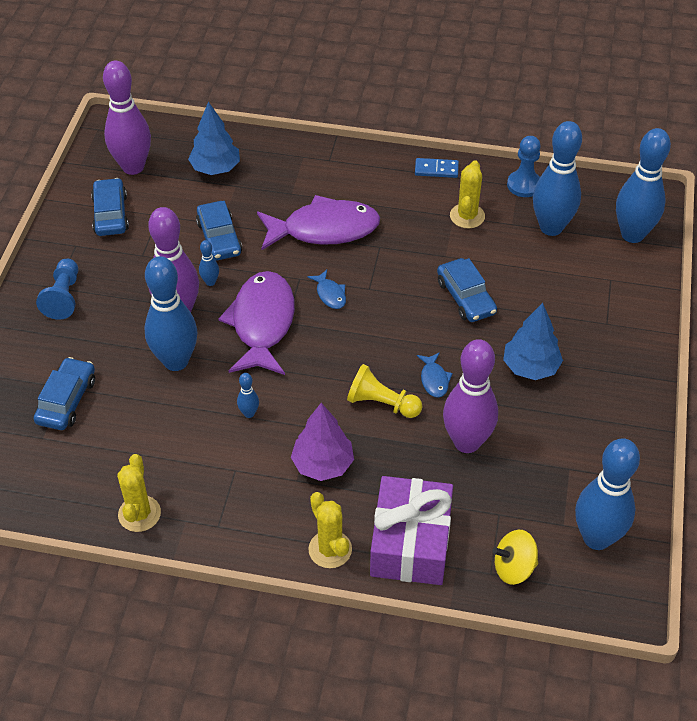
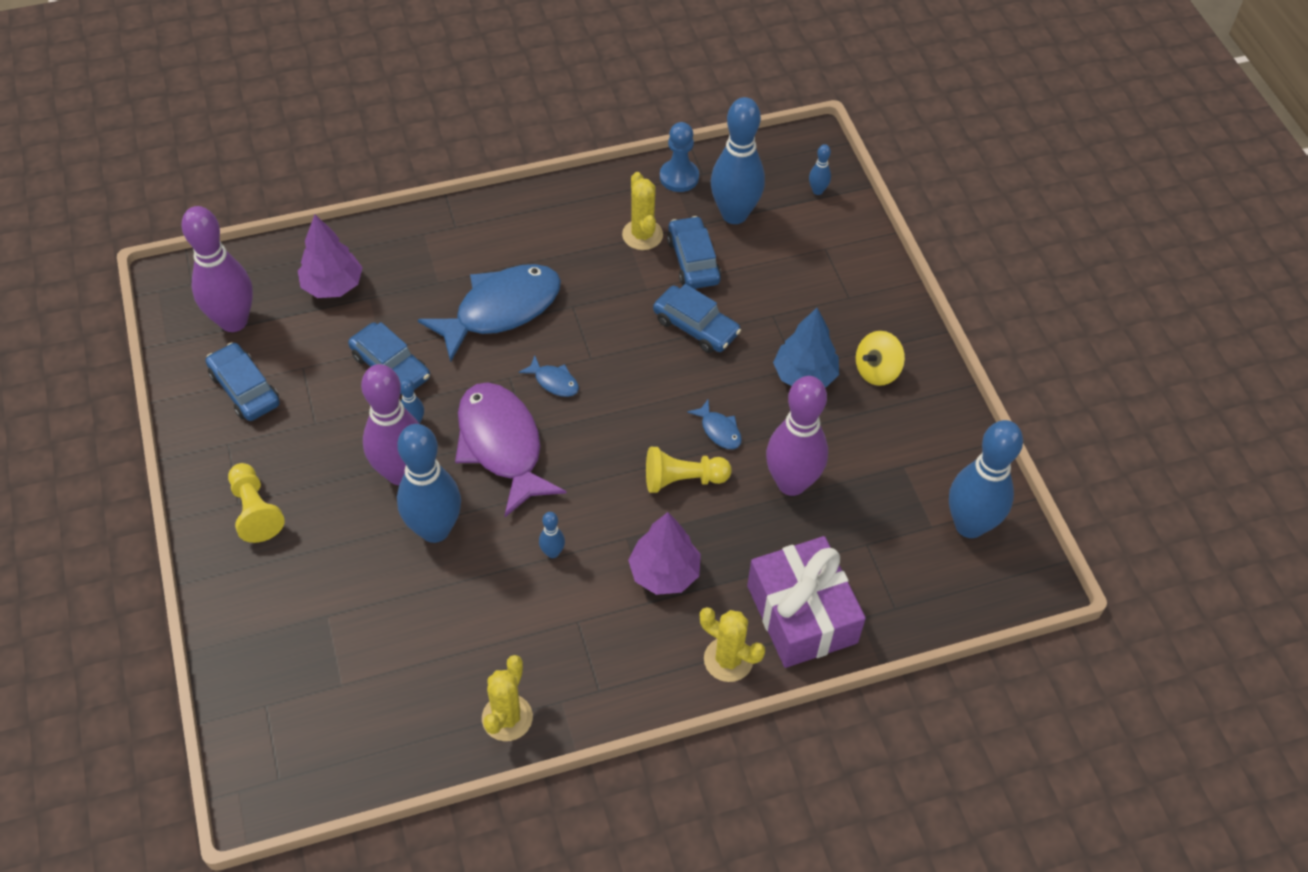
camera: 30 degrees left, 5 degrees up
blue car [34,357,95,430] -> blue car moved to [667,216,721,289]
blue pawn [36,259,78,320] -> yellow pawn [228,463,285,543]
yellow cactus [117,454,161,532] -> yellow cactus turned 45 degrees clockwise [482,655,533,741]
blue tree [188,102,240,175] -> purple tree [298,215,363,298]
purple fish [257,195,380,250] -> blue fish [418,264,561,362]
blue domino [415,158,459,178] -> none
yellow spinning top [492,530,538,585] -> yellow spinning top moved to [856,331,905,386]
blue bowling pin [616,128,671,243] -> blue bowling pin [809,144,831,195], size x0.42

